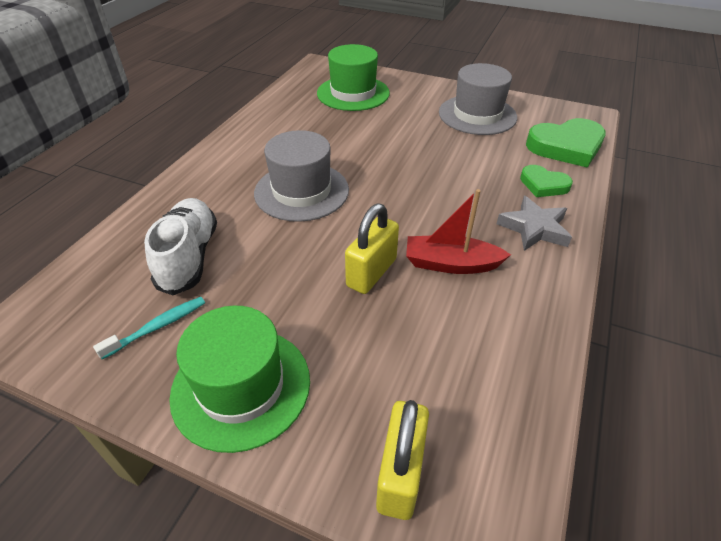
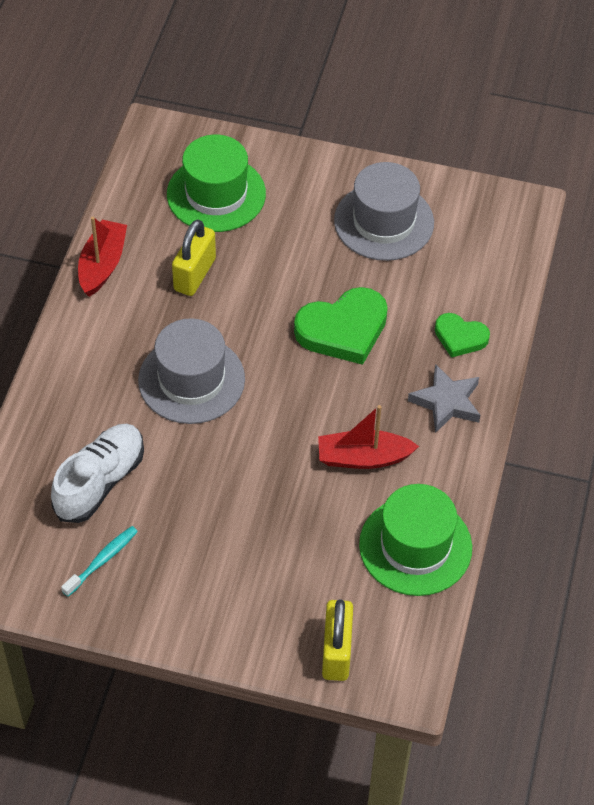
camera: 10 degrees left, 10 degrees up
white shoe [144,198,217,295] -> white shoe turned 45 degrees clockwise [51,424,144,523]
green hat [169,306,310,453] -> green hat moved to [359,484,472,596]
yellow padlock [345,204,399,294] -> yellow padlock moved to [172,220,216,296]
green heart [526,118,606,168] -> green heart moved to [294,287,388,365]
none -> red boat [78,217,127,297]

